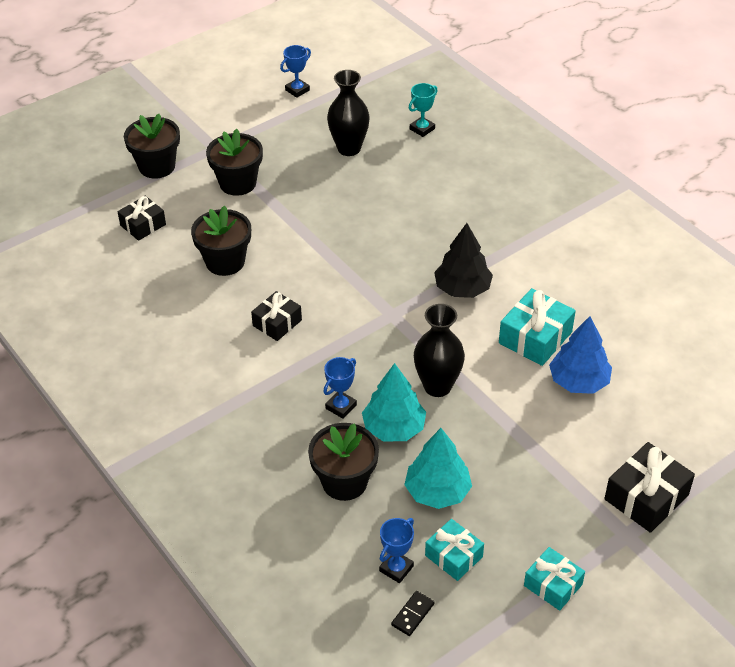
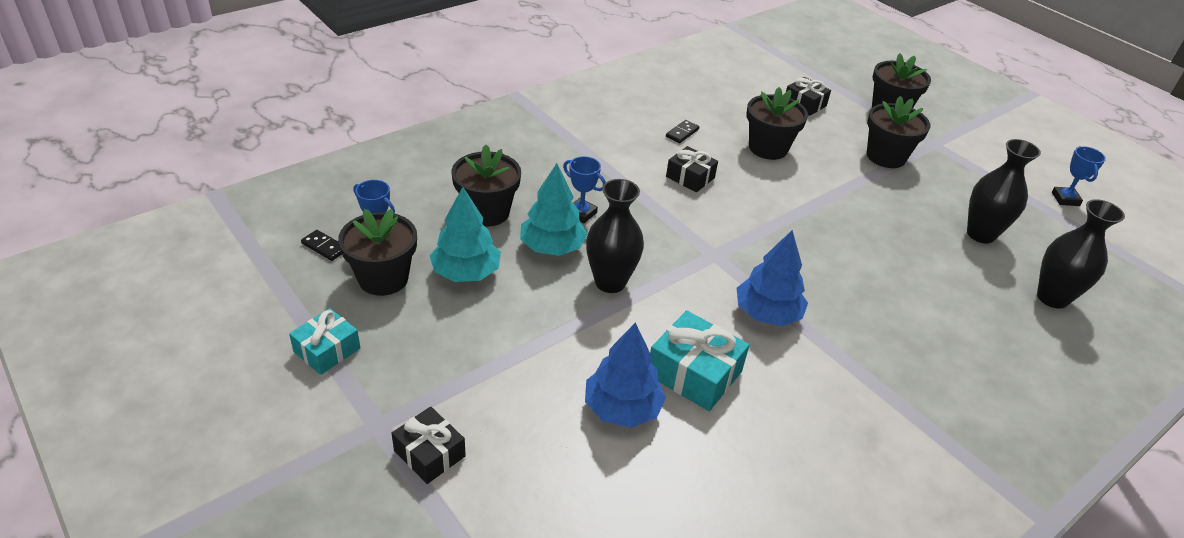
camera: 85 degrees right, 5 degrees down
blue trophy [280,45,311,98] -> blue trophy turned 45 degrees clockwise [1052,146,1106,206]
turquoise trophy [409,83,438,137] -> black vase [1037,199,1125,309]
turquoise gift [425,519,484,581] -> black flower pot [338,209,417,296]
black tree [434,223,493,298] -> blue tree [737,230,808,326]
black gift [604,442,695,533] -> black gift [392,407,466,484], size x0.66
none -> black domino [666,120,699,143]

